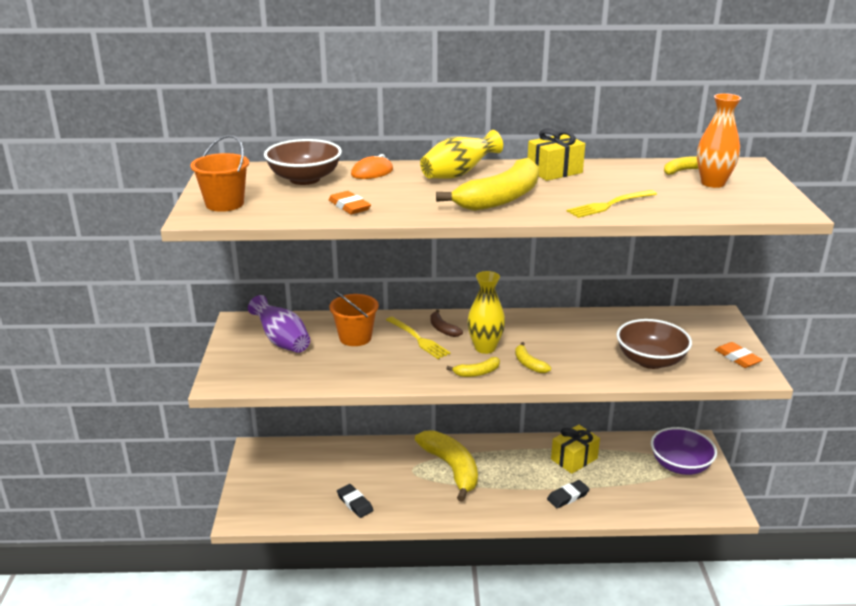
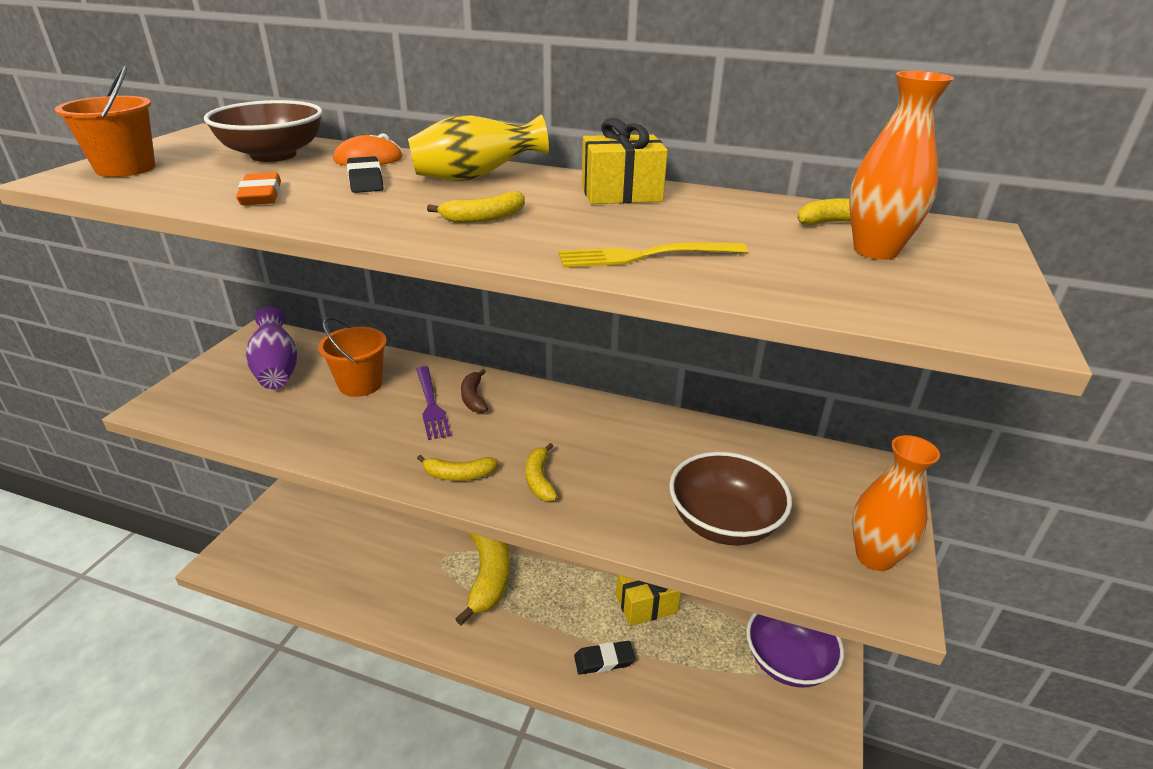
camera: 20 degrees right, 5 degrees up
black eraser [337,484,373,518] -> black eraser moved to [347,156,384,193]
yellow fork [386,317,451,359] -> purple fork [416,366,451,440]
yellow banana [436,158,539,211] -> yellow banana [427,191,525,223], size x0.45
yellow vase [467,271,505,354] -> none
orange eraser [715,342,763,368] -> orange vase [852,435,940,571]

